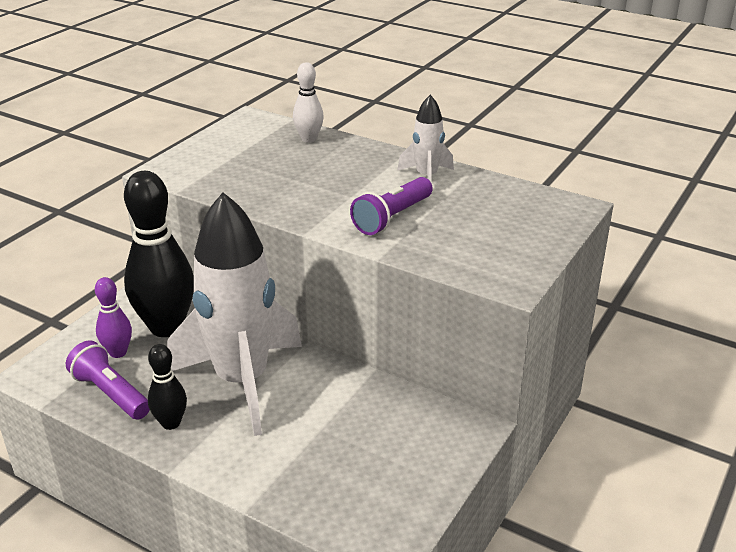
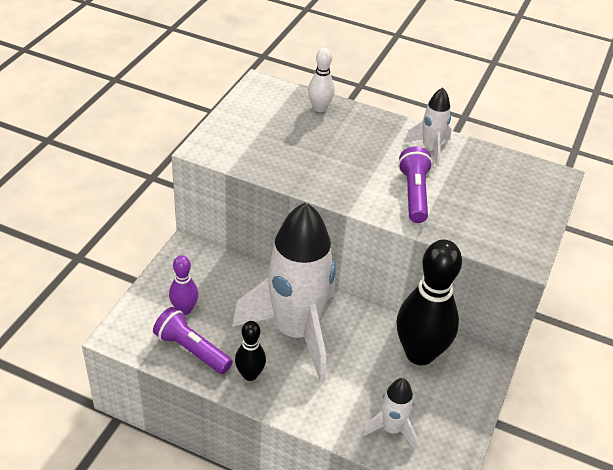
camera: 10 degrees left, 10 degrees up
black bowling pin [124,171,194,337] -> black bowling pin moved to [397,240,462,365]
purple flashlight [350,177,433,235] -> purple flashlight turned 150 degrees clockwise [398,147,433,223]
none -> white rocket [362,378,417,450]

